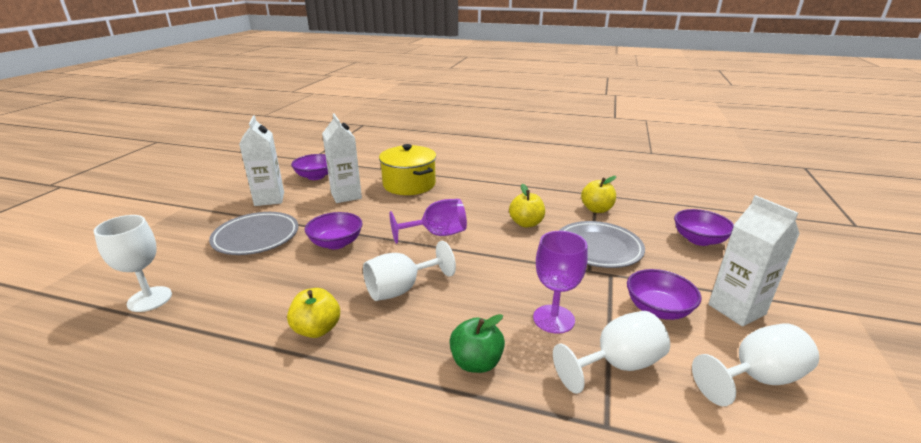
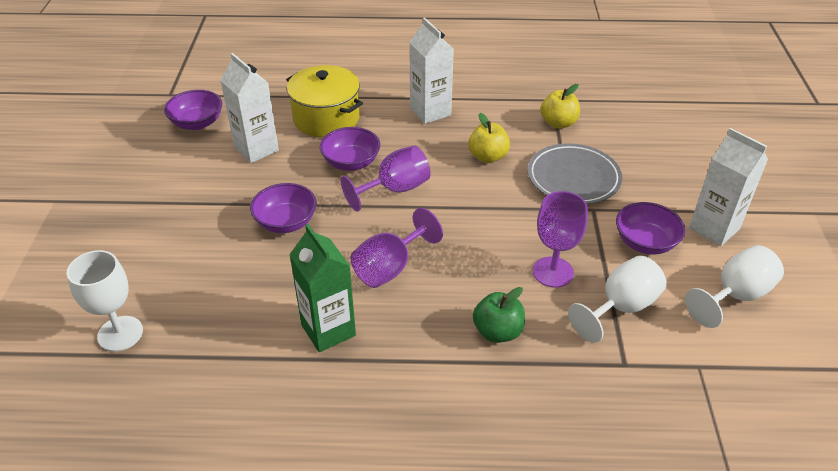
camera: 15 degrees left, 15 degrees up
grey plate [209,212,299,255] -> none
white carton [239,115,284,206] -> white carton moved to [409,17,454,124]
yellow apple [287,288,340,338] -> green carton [290,224,356,352]
white goblet [363,241,456,301] -> purple goblet [351,208,443,288]
purple bowl [674,209,734,246] -> purple bowl moved to [320,127,380,171]

